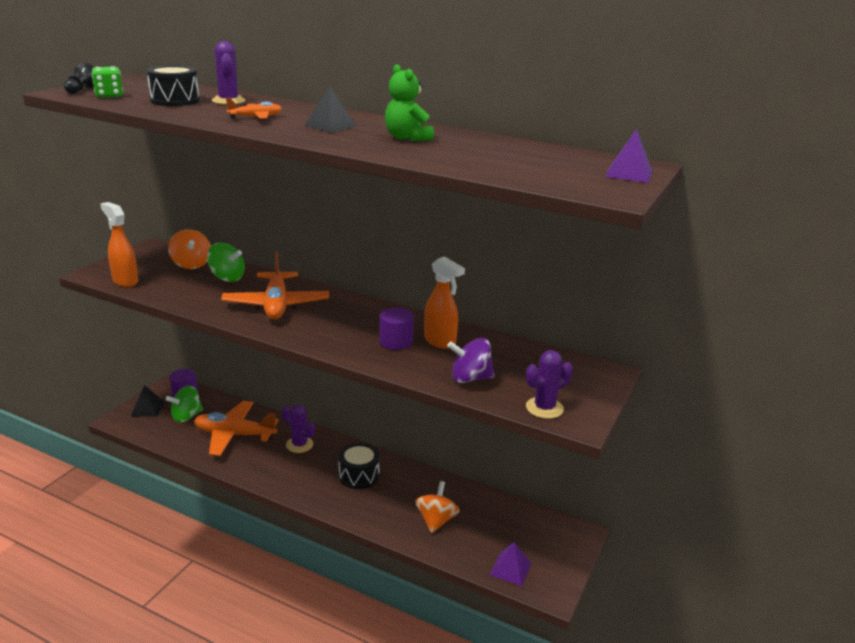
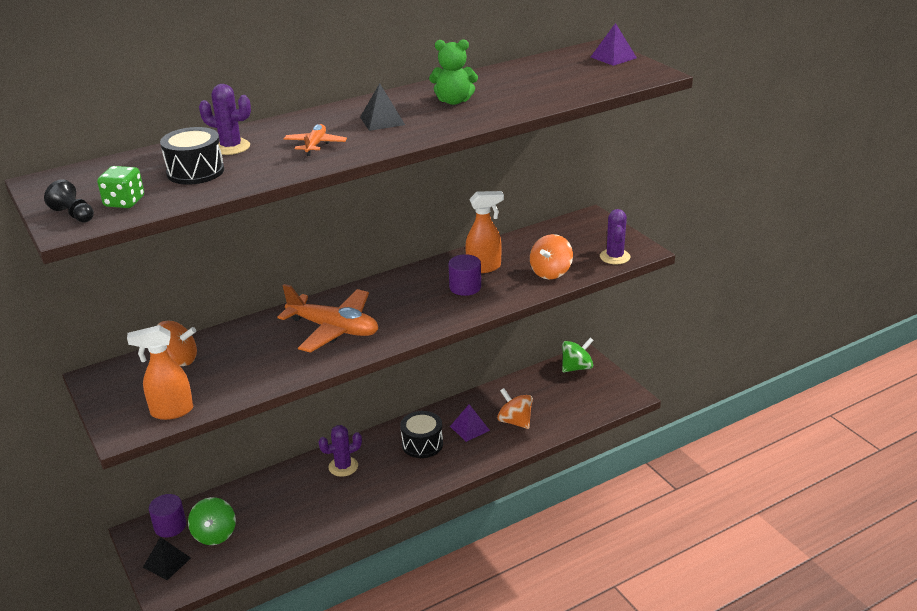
camera: 55 degrees left, 5 degrees up
orange plane [194,401,279,456] -> none
green spinning top [207,242,245,282] -> green spinning top moved to [562,337,594,372]
purple spinning top [447,338,494,383] -> orange spinning top [530,234,573,279]
purple pyramid [490,542,531,586] -> purple pyramid moved to [450,404,490,442]

